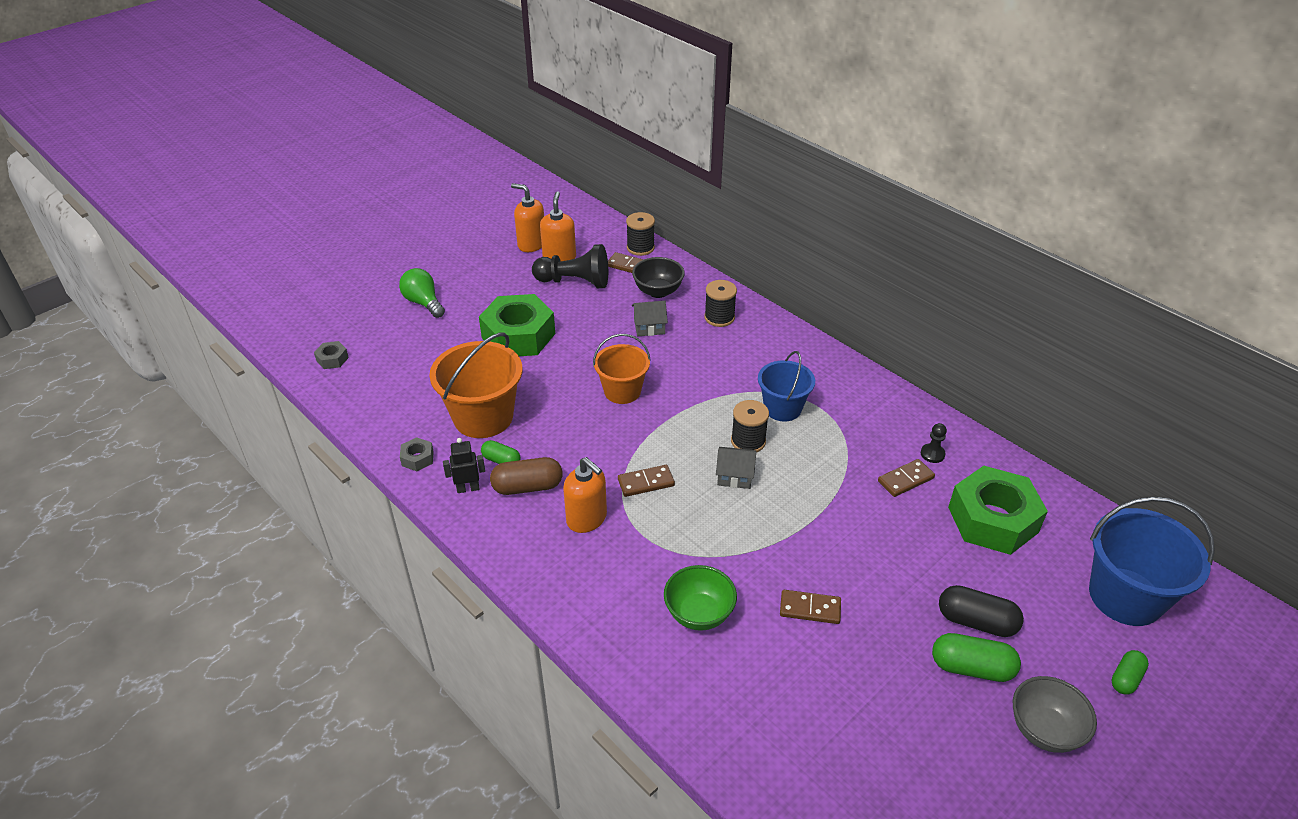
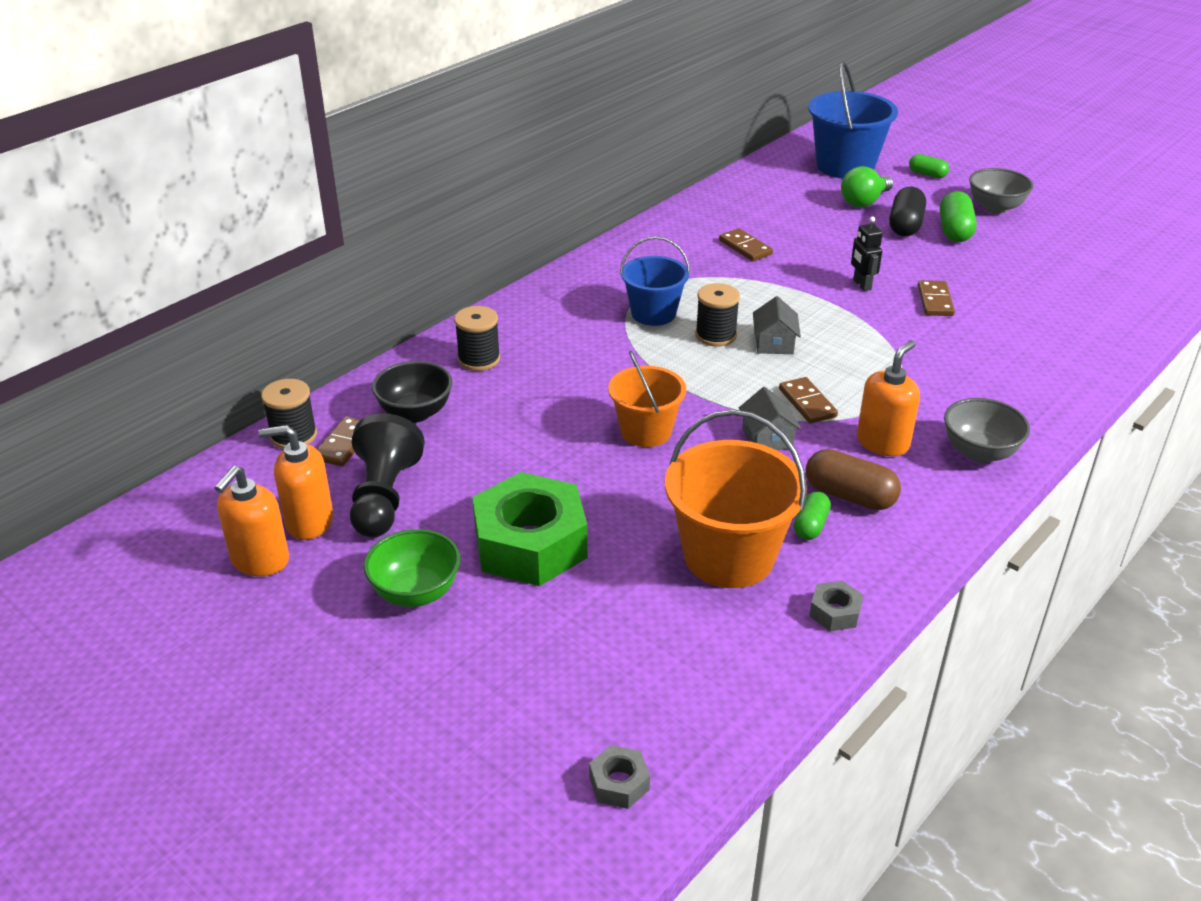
camera: 95 degrees left, 5 degrees down
green light bulb [399,268,445,318] -> green light bulb moved to [841,166,893,207]
black robot [443,438,485,493] -> black robot moved to [851,217,883,291]
brown capsule [490,457,563,495] -> brown capsule turned 45 degrees counterclockwise [806,449,901,510]
grey house [632,301,668,336] -> grey house moved to [739,387,801,450]
green bowl [664,565,737,631] -> green bowl moved to [364,529,460,607]
black pawn [921,423,947,463] -> none
green nut [948,466,1048,555] -> none
none -> grey bowl [944,398,1030,463]

